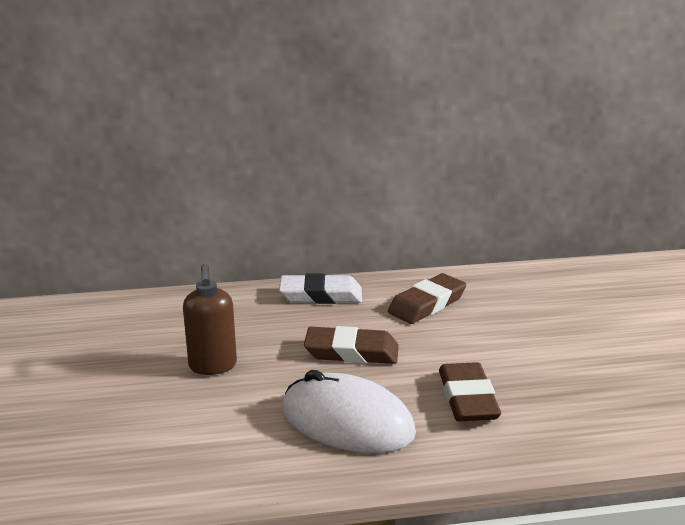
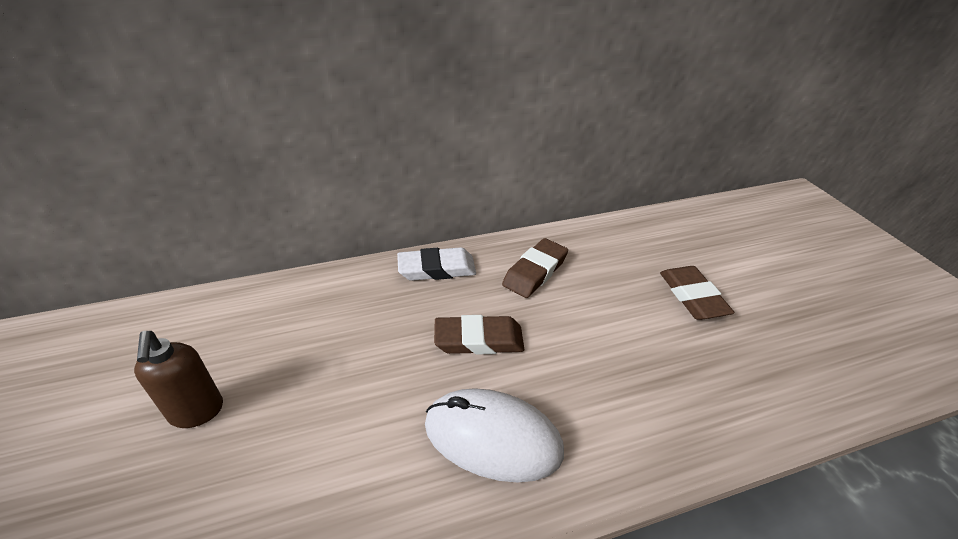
camera: 10 degrees left, 15 degrees up
brown soap dispenser [183,264,237,375] -> brown soap dispenser moved to [134,331,223,428]
brown eraser [439,362,501,421] -> brown eraser moved to [660,266,735,320]

